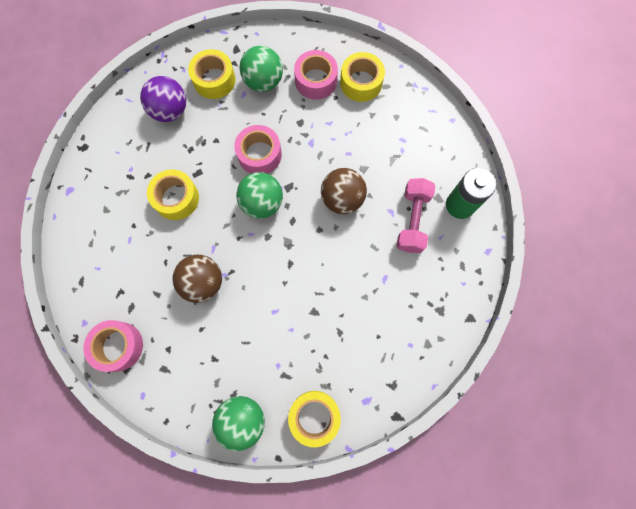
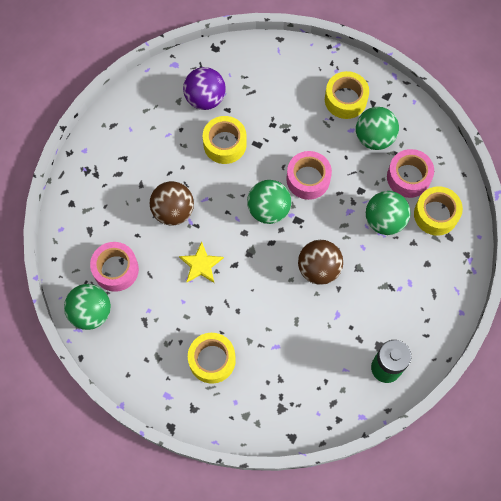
camera: 55 degrees right, 5 degrees down
pink tape [83,320,143,372] -> pink tape moved to [90,242,139,292]
purple ball [140,76,186,122] -> purple ball moved to [183,67,226,110]
yellow tape [288,391,341,447] -> yellow tape moved to [188,333,236,384]
pink dumbbell [396,178,436,253] -> none
none -> yellow star [179,242,224,283]
none -> green ball [366,191,410,235]

